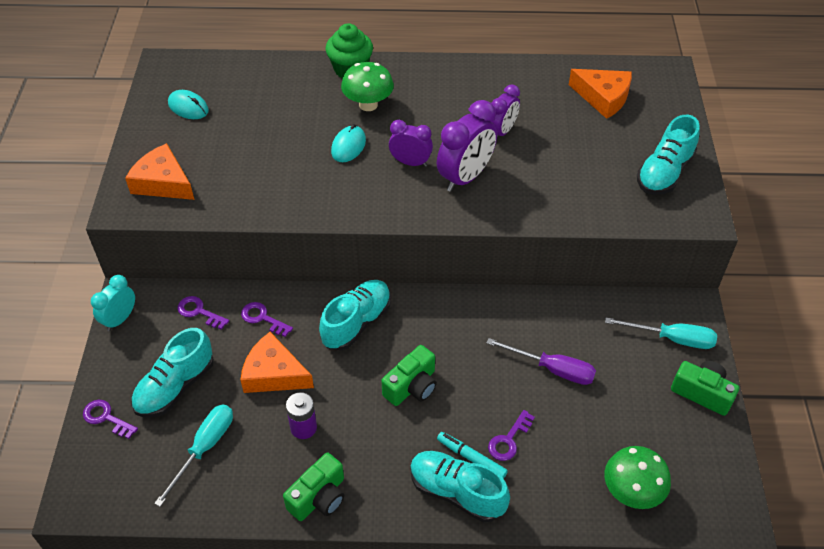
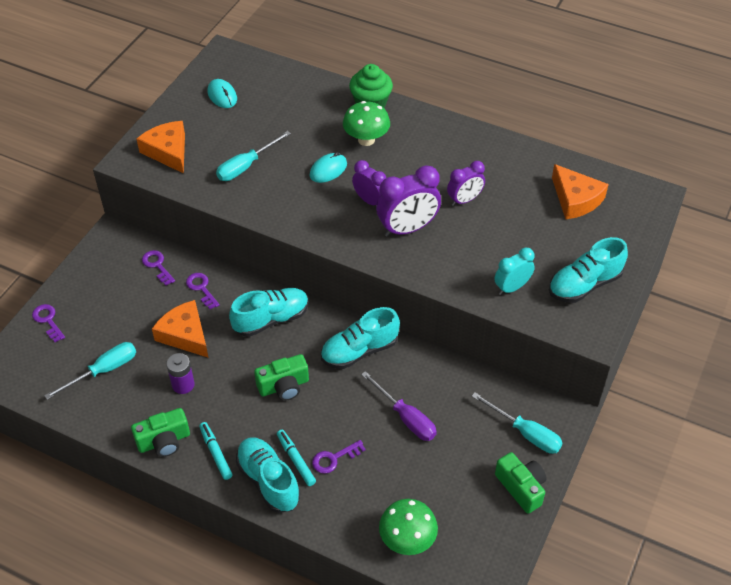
camera: 25 degrees right, 0 degrees up
turquoise clock [91,275,135,331] -> turquoise clock moved to [494,247,535,295]
turquoise shoe [131,328,214,417] -> turquoise shoe moved to [321,307,400,369]
none -> turquoise marker [199,422,232,480]
none -> turquoise screwdriver [216,131,291,181]

